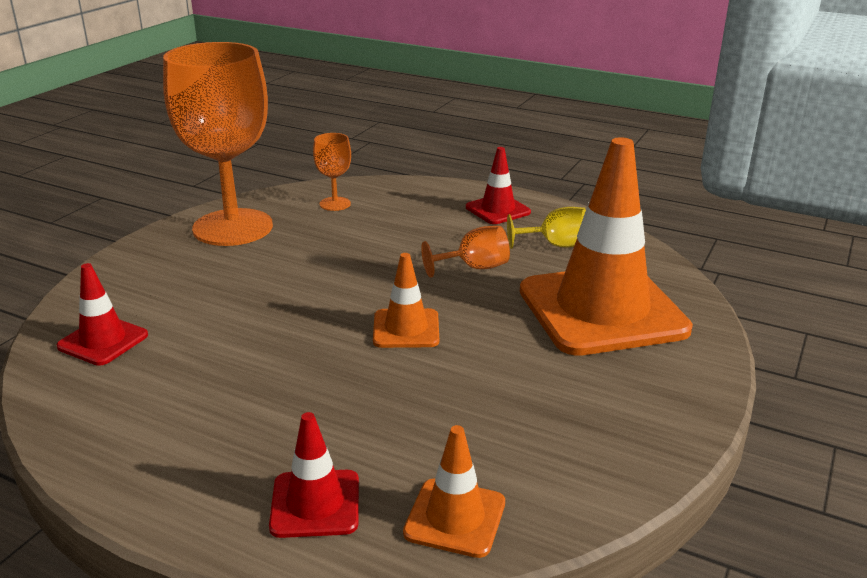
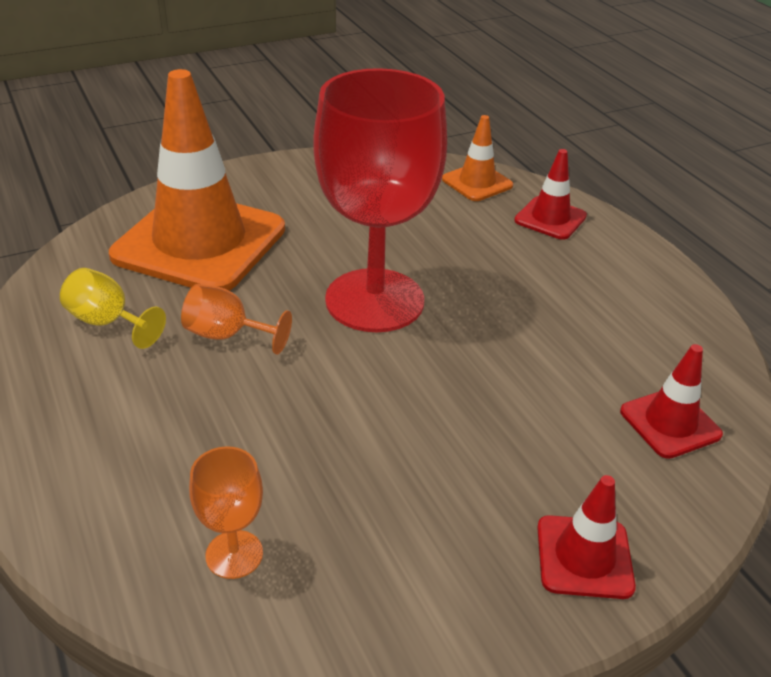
camera: 145 degrees left, 10 degrees up
orange goblet [163,42,273,246] -> none
orange traffic cone [373,253,439,348] -> red goblet [313,68,447,332]
red traffic cone [466,147,531,224] -> red traffic cone moved to [537,475,636,599]

